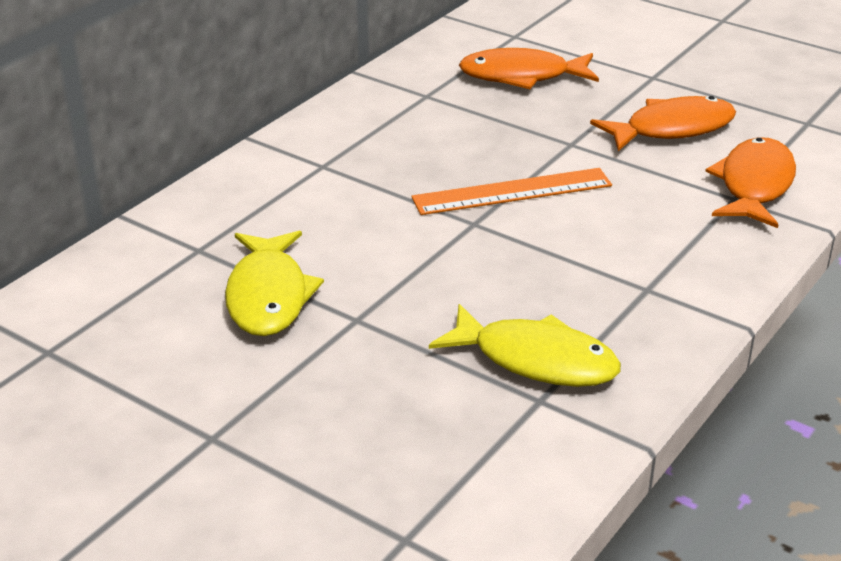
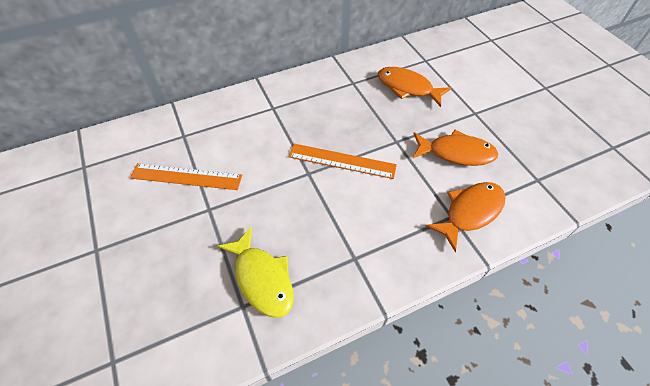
camera: 30 degrees right, 20 degrees up
yellow fish [225,230,324,336] -> orange ruler [130,163,242,190]

